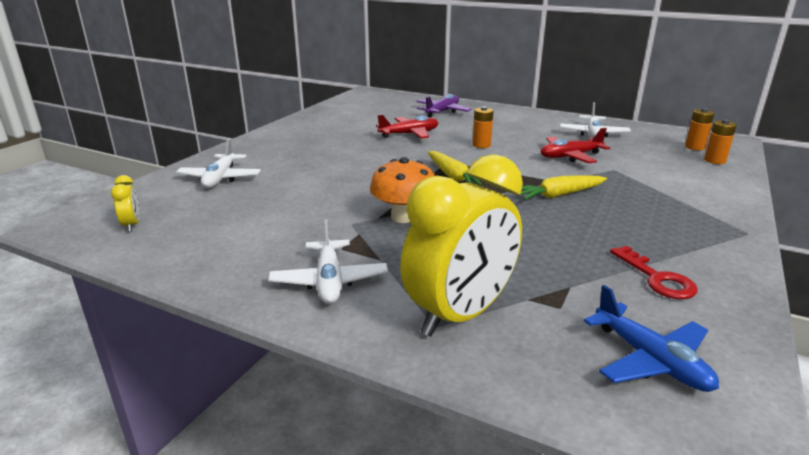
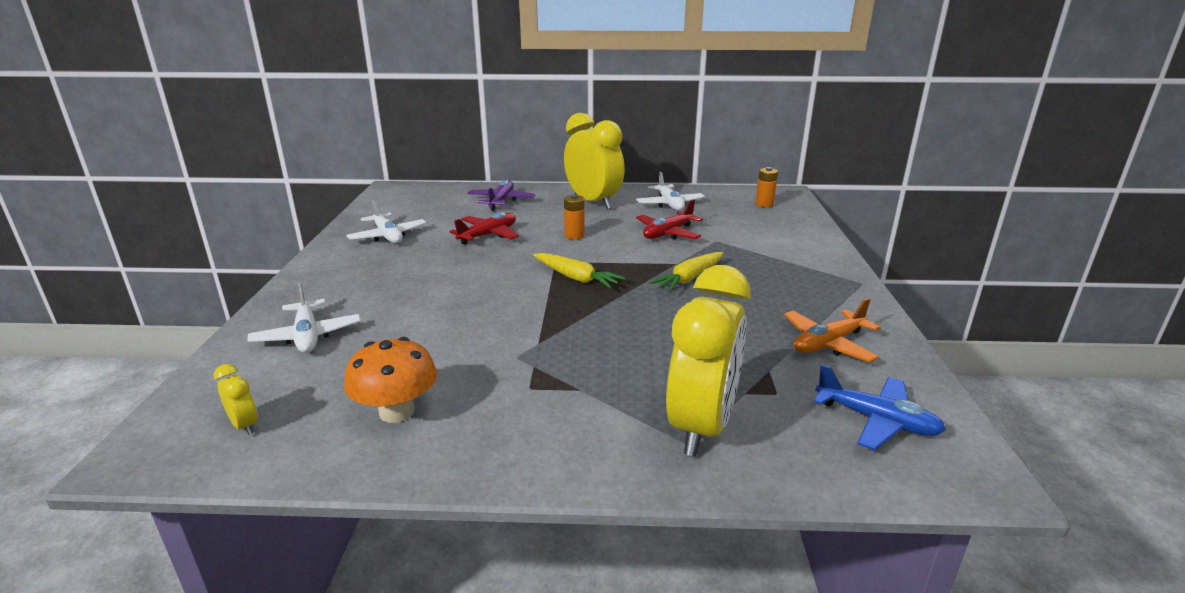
camera: 25 degrees left, 0 degrees up
white plane [268,219,388,304] -> white plane moved to [346,200,426,243]
orange mushroom [370,157,435,223] -> orange mushroom moved to [344,337,437,423]
red key [610,246,698,299] -> orange plane [784,298,880,363]
orange battery [704,119,737,164] -> none
none -> yellow clock [564,113,625,210]

